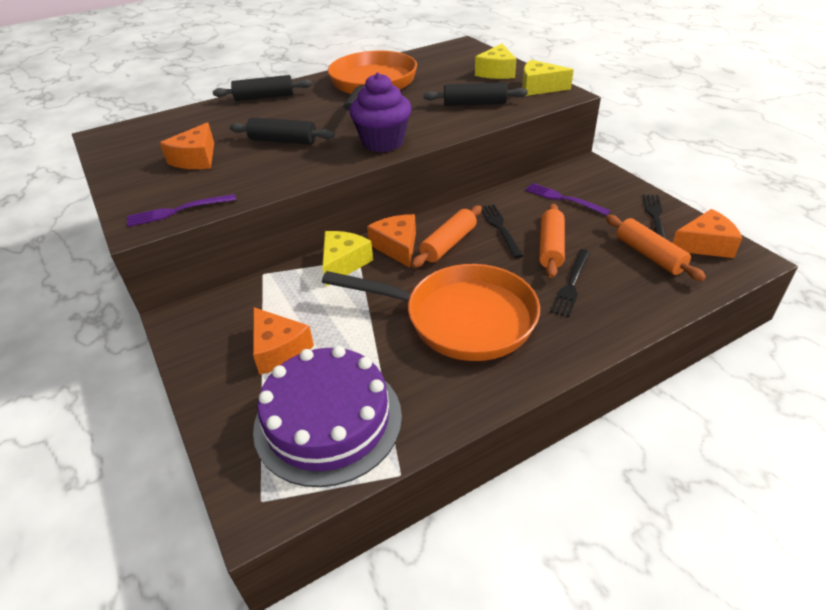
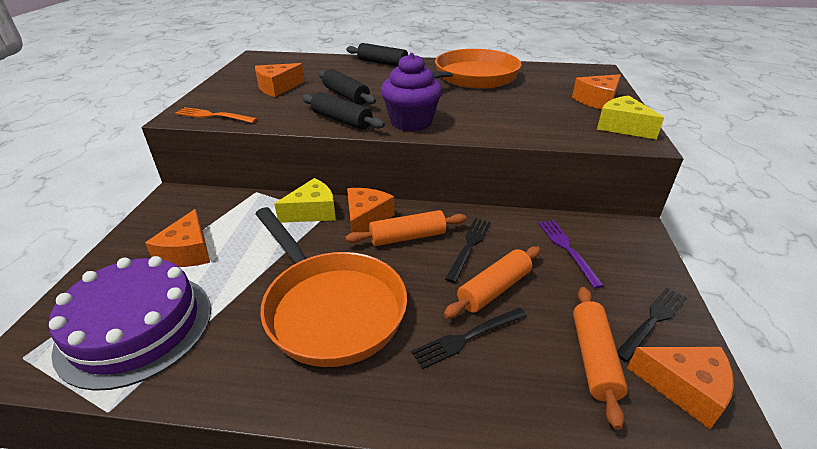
camera: 35 degrees right, 5 degrees down
purple fork [127,194,236,227] -> orange fork [175,107,257,123]
black rolling pin [423,82,528,106] -> black rolling pin moved to [302,92,385,130]
yellow cheese [475,44,516,79] -> orange cheese [572,74,621,109]

